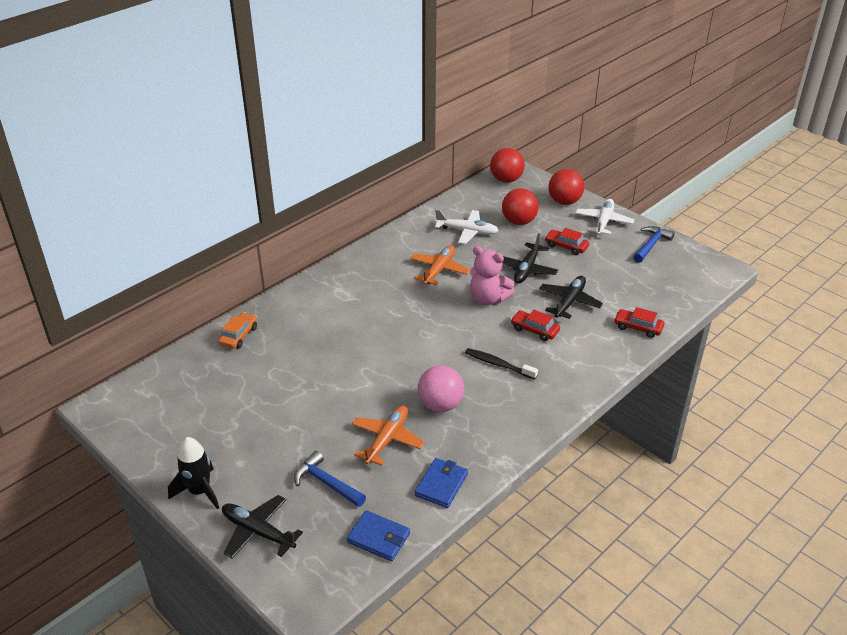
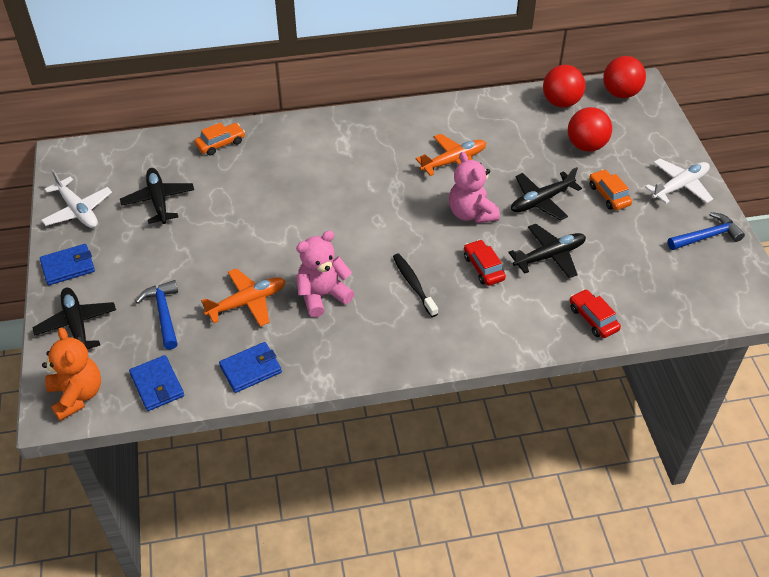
camera: 35 degrees right, 10 degrees up
black rocket [168,437,219,510] -> blue wallet [40,244,95,285]
pink ball [418,366,464,412] -> pink teddy bear [296,231,354,317]
white plane [435,209,499,244] -> white plane moved to [41,170,112,228]
red car [545,228,589,255] -> orange car [589,169,632,210]
red ball [548,169,584,205] -> red ball moved to [543,65,585,107]
none -> orange teddy bear [42,328,101,421]
none -> black plane [120,168,194,224]

